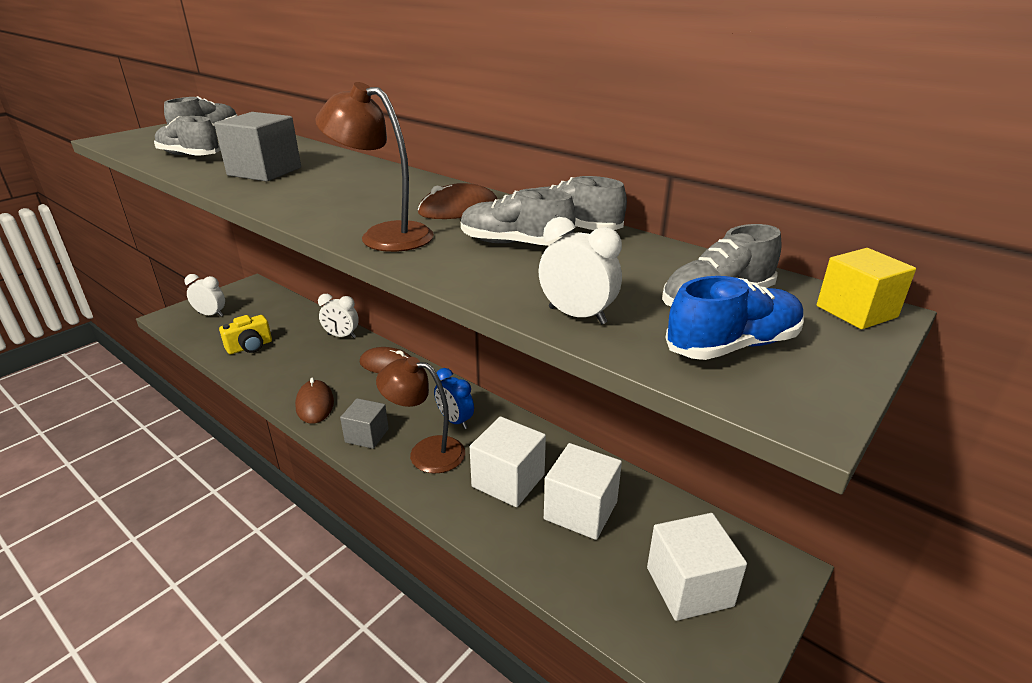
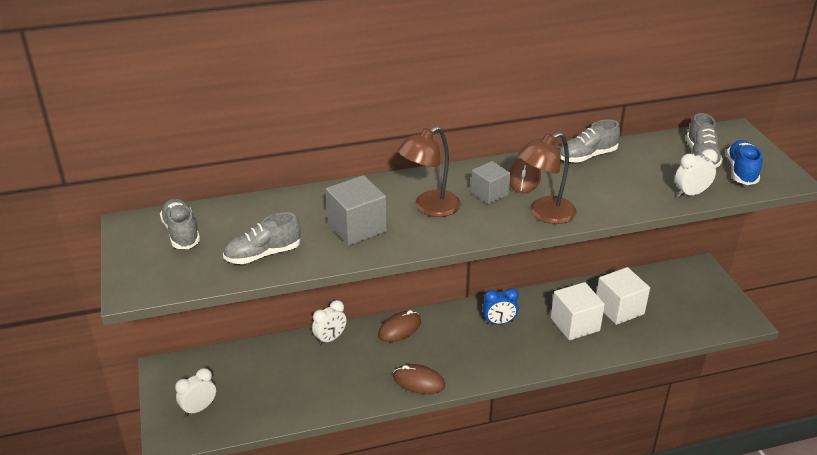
camera: 55 degrees left, 5 degrees up
yellow camera [219,315,272,354] -> none
grey cube [340,398,389,449] -> grey cube moved to [471,161,510,204]
brown lamp [376,357,465,474] -> brown lamp moved to [398,126,461,217]
grey shoe [461,188,575,246] -> none
white cube [647,513,747,621] -> none
yellow cube [817,248,916,329] -> none

